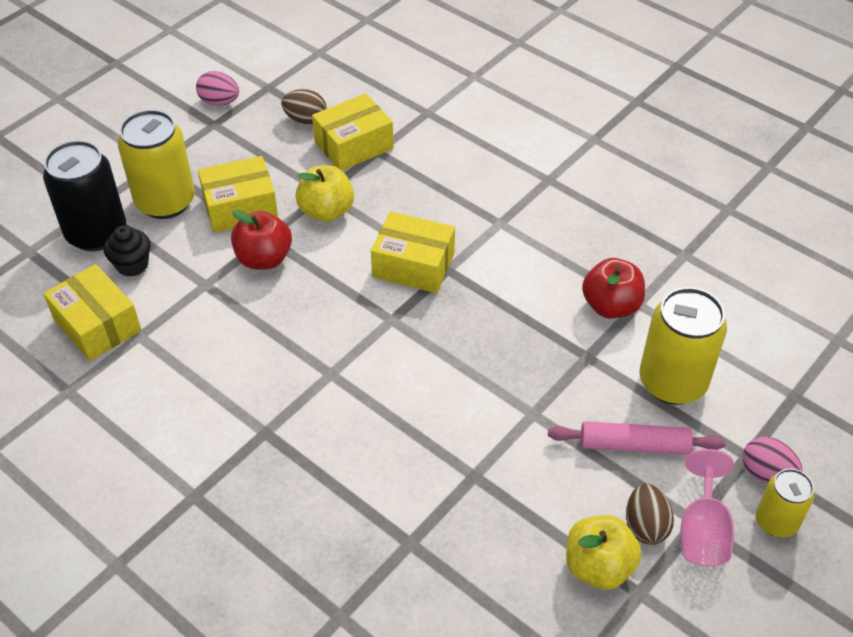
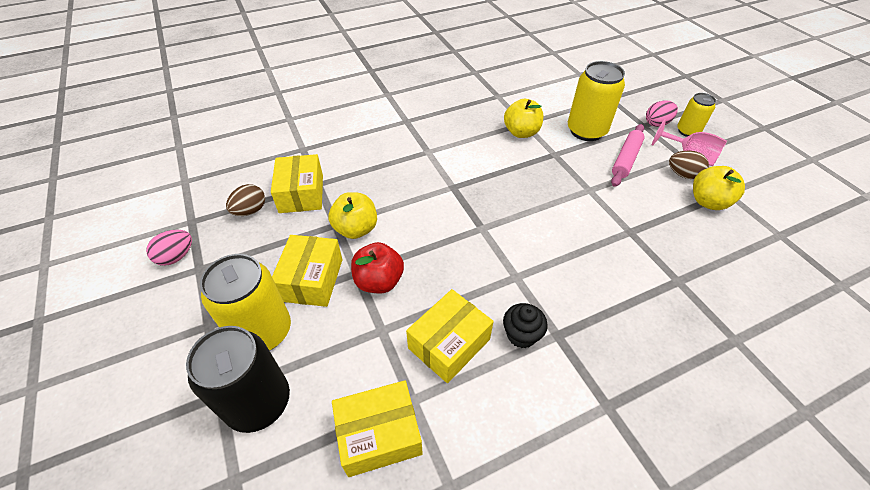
camera: 65 degrees left, 0 degrees up
black cupcake [104,225,151,277] -> black cupcake moved to [503,303,548,348]
yellow box [371,212,455,293] -> yellow box moved to [406,289,494,383]
red apple [582,258,645,319] -> yellow apple [504,99,543,138]

